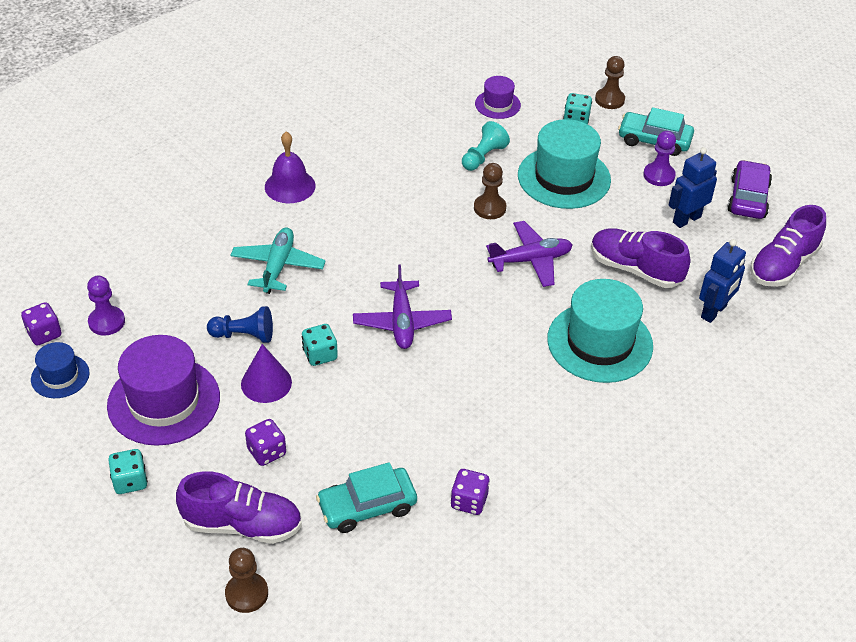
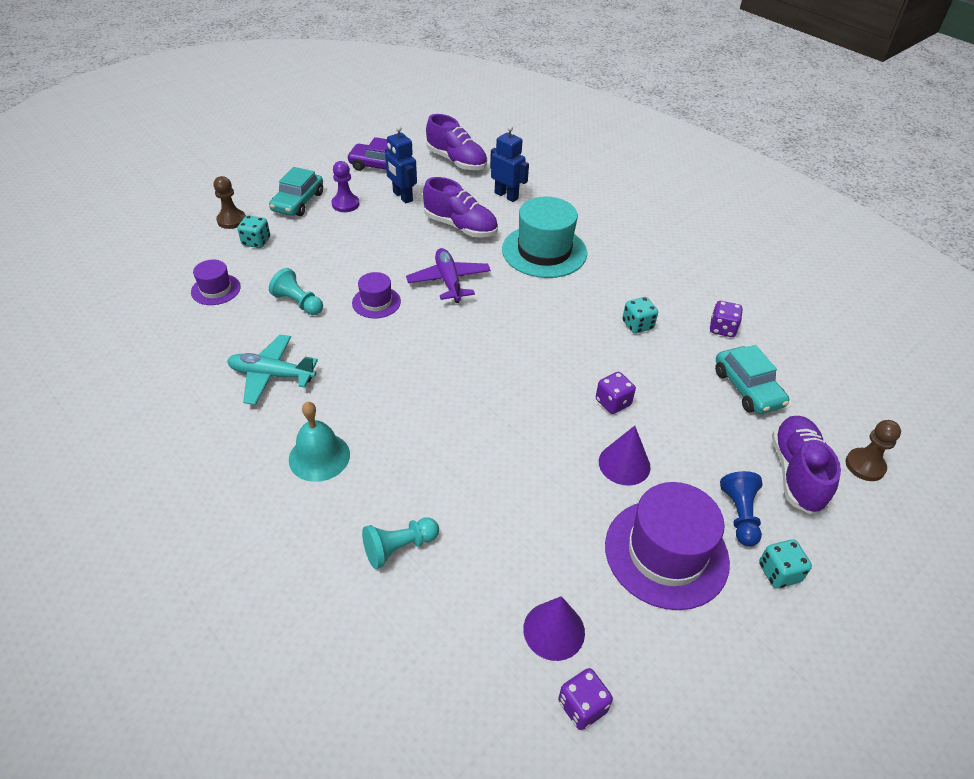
camera: 90 degrees left, 0 degrees up
blue hat [31,342,90,398] -> none
purple pawn [87,276,125,336] -> purple cone [523,596,585,661]
blue pawn [207,306,273,343] -> blue pawn moved to [720,471,763,547]
turquoise plane [230,227,326,294] -> turquoise plane moved to [227,334,318,405]
purple dice [245,419,286,466] -> purple dice moved to [596,372,636,414]
purple bell [265,132,316,203] -> turquoise bell [289,402,350,482]
turquoise dice [302,324,338,366] -> turquoise dice moved to [622,297,658,334]
purple plane [353,264,452,349] -> none
brown pawn [474,163,506,219] -> purple hat [352,272,401,318]
turquoise hat [518,119,611,209] -> none
purple shoe [591,228,690,288] -> purple shoe turned 90 degrees counterclockwise [423,177,498,237]
none -> turquoise pawn [362,518,439,569]

